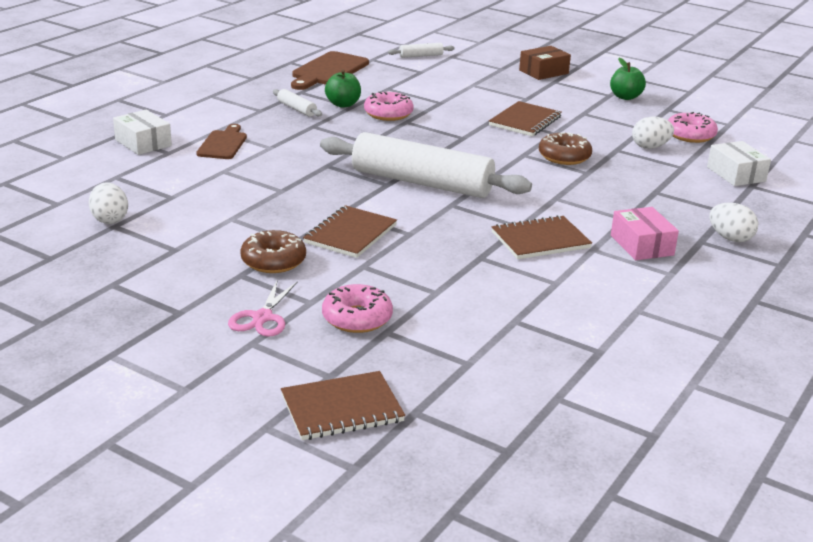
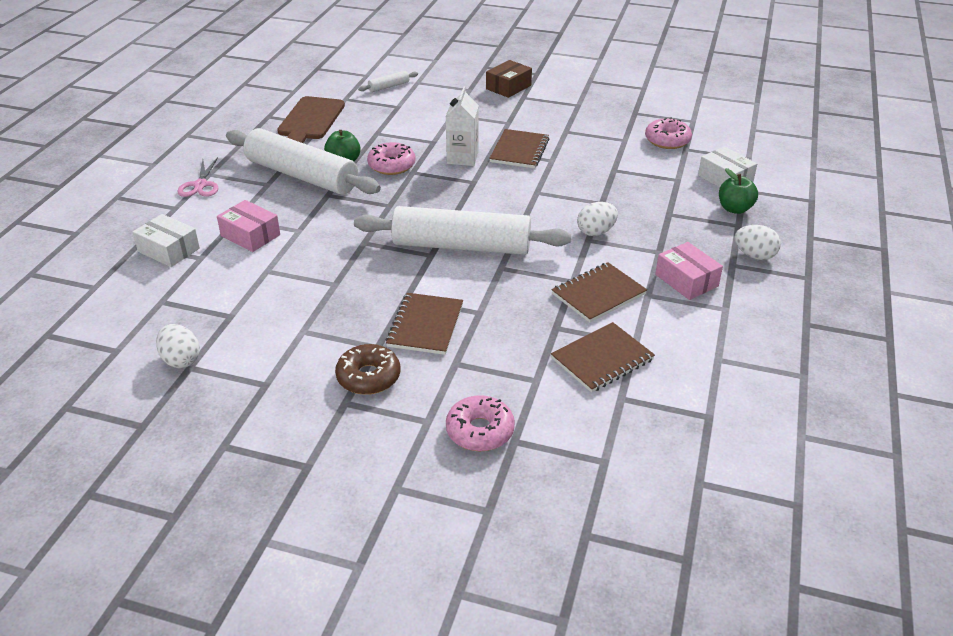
camera: 15 degrees left, 10 degrees up
brown cutting board [196,124,247,159] -> pink box [217,200,280,252]
pink scissors [228,279,298,337] -> pink scissors moved to [177,157,218,197]
white rolling pin [273,89,322,117] -> white rolling pin [226,128,381,195], size x2.49
brown notebook [281,371,405,440] -> brown notebook moved to [551,322,655,393]
brown donut [539,132,592,165] -> none
green apple [610,58,646,100] -> green apple moved to [719,168,758,214]
white egg [632,117,674,149] -> white egg moved to [577,202,618,236]
none -> white carton [446,87,479,166]

